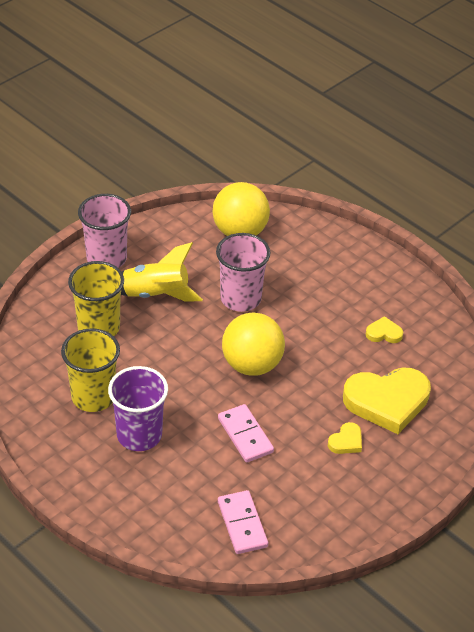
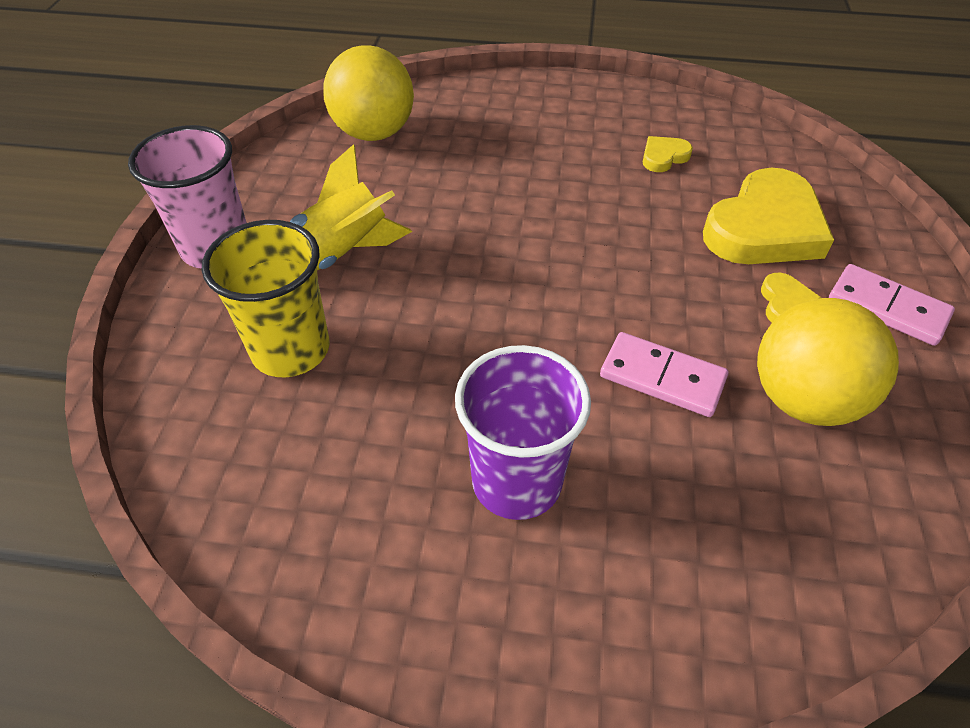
camera: 35 degrees left, 5 degrees up
yellow cup [61,328,120,412] -> none
pink cup [216,233,271,312] -> none
pink domino [218,490,268,554] -> pink domino moved to [829,264,955,346]
yellow ball [222,313,285,376] -> yellow ball moved to [757,298,899,426]

